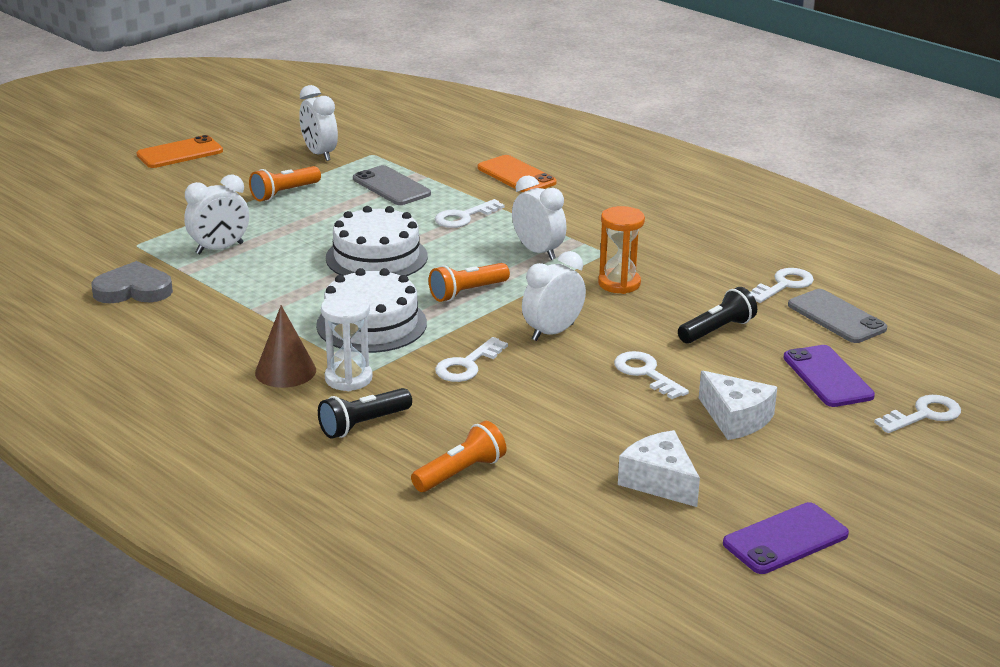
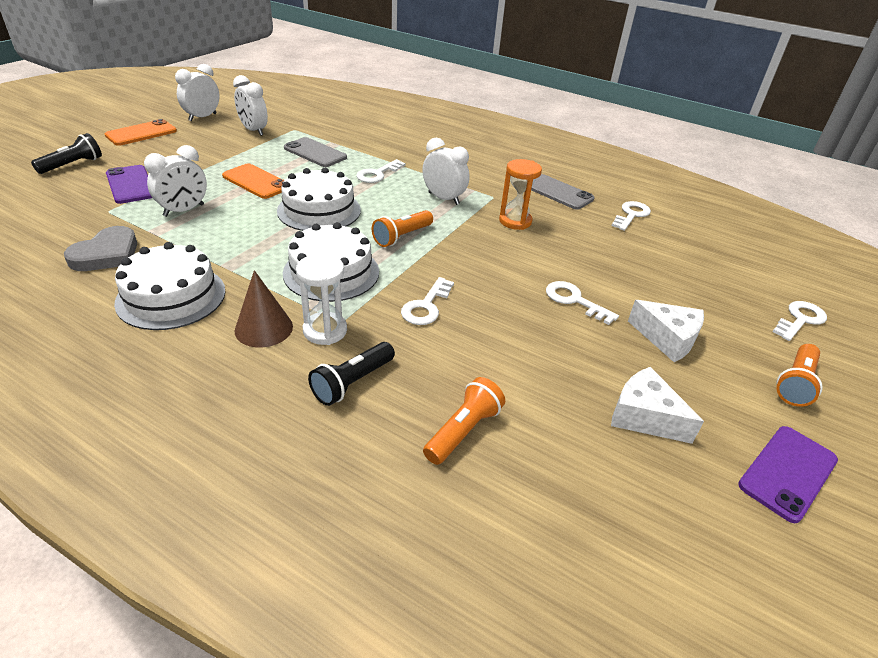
camera: 15 degrees left, 10 degrees up
grey heart [91,261,173,303] -> grey heart turned 135 degrees clockwise [64,226,137,271]
orange flashlight [249,166,321,201] -> orange flashlight moved to [776,344,823,407]
orange phone [478,155,557,193] -> orange phone moved to [222,164,285,199]
white clock [522,251,586,341] -> white clock moved to [175,64,220,121]
black flashlight [678,287,757,344] -> black flashlight moved to [31,133,102,174]
purple phone [783,345,875,407] -> purple phone moved to [106,165,152,204]
grey phone [788,289,887,343] -> grey phone moved to [531,174,595,210]
none -> white cake [114,242,225,330]

